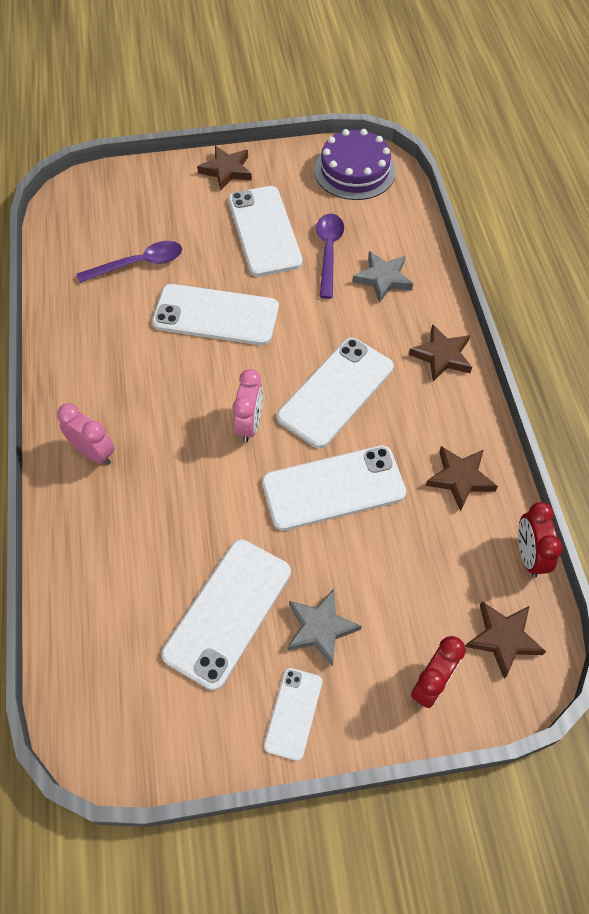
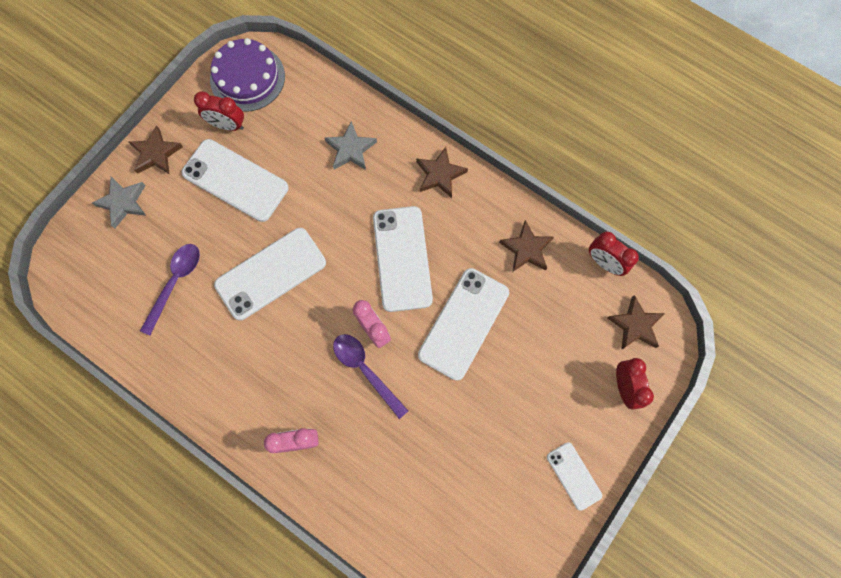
camera: 45 degrees left, 15 degrees up
white phone [161,539,291,690] -> none
grey star [287,589,362,667] -> grey star moved to [92,177,146,228]
purple spoon [316,214,344,299] -> purple spoon moved to [333,334,408,419]
none -> red clock [194,92,244,131]

